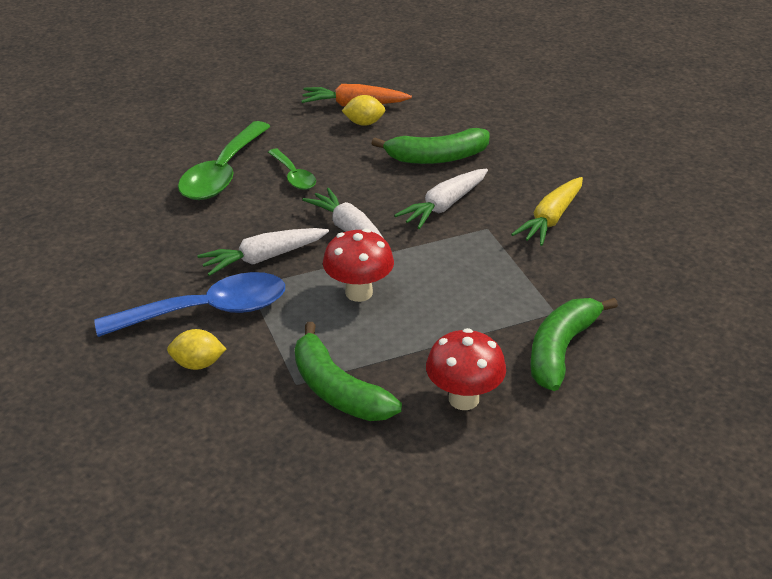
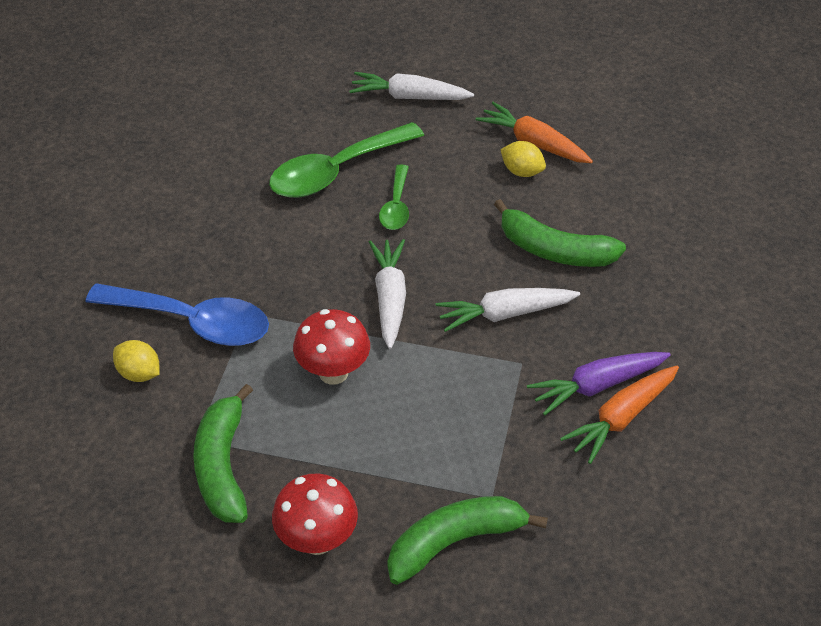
camera: 35 degrees right, 10 degrees up
white carrot [197,228,329,276] -> white carrot moved to [349,72,474,100]
yellow carrot [511,177,583,246] -> purple carrot [527,352,671,415]
none -> orange carrot [560,366,679,464]

